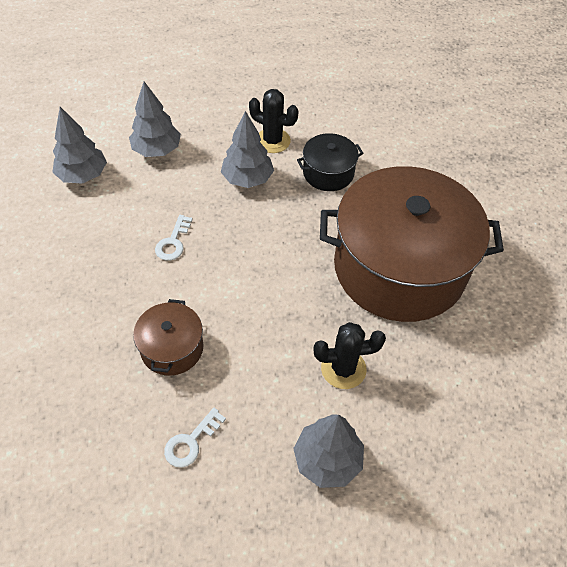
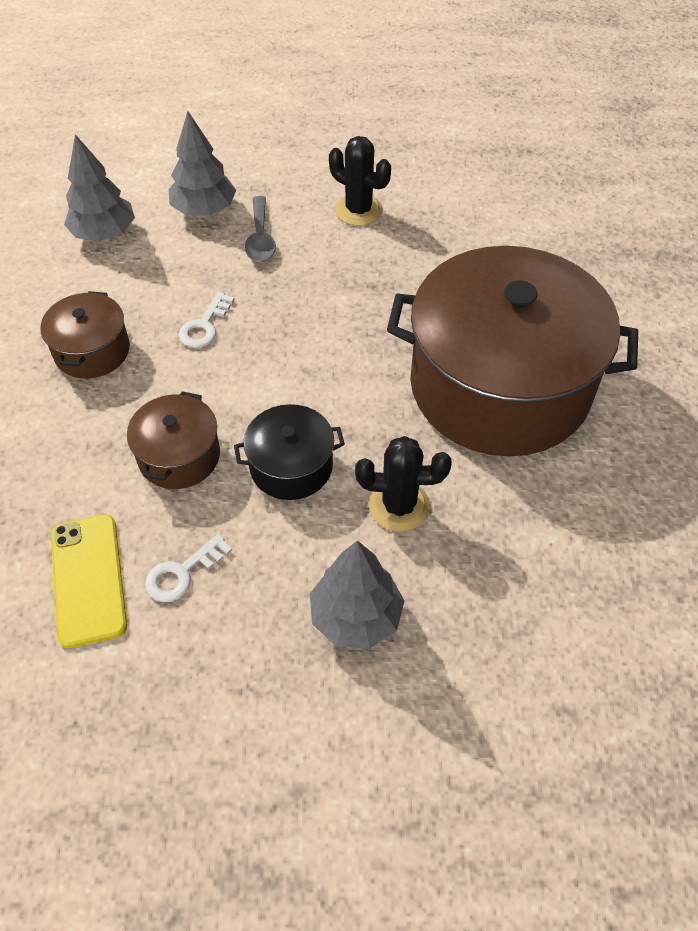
camera: 10 degrees right, 0 degrees up
grey tree [221,111,274,188] -> none
black pot [297,133,364,191] -> black pot moved to [234,404,345,500]
none -> brown pot [40,291,130,379]
none -> yellow phone [51,515,127,648]
none -> grey spoon [245,196,276,262]

